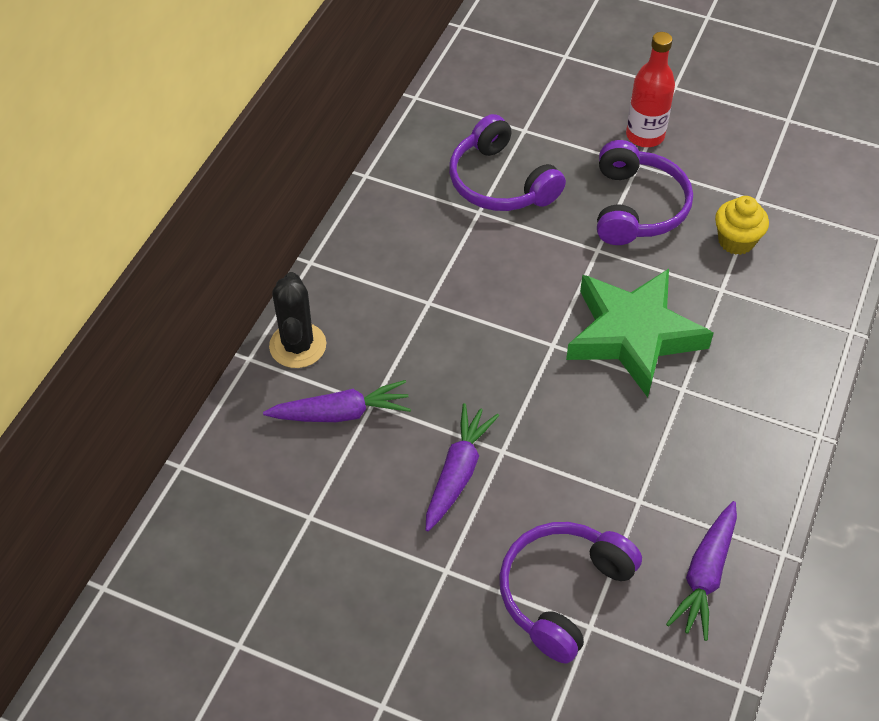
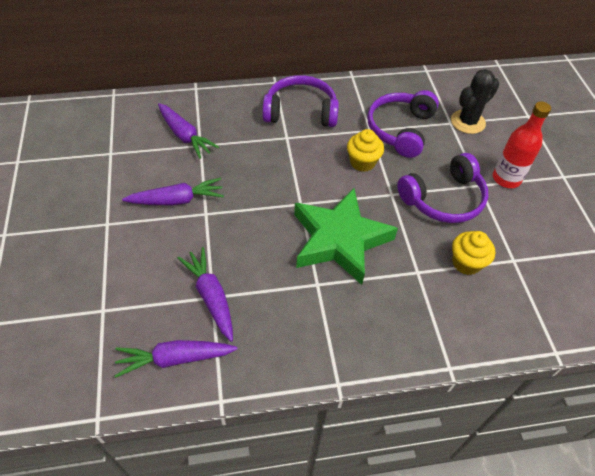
camera: 55 degrees right, 0 degrees up
black cactus [269,272,326,368] -> black cactus moved to [451,69,499,134]
purple headphones [499,522,642,663] -> purple headphones moved to [262,75,339,127]
none -> purple carrot [177,247,233,342]
none -> yellow cupcake [347,129,384,172]

